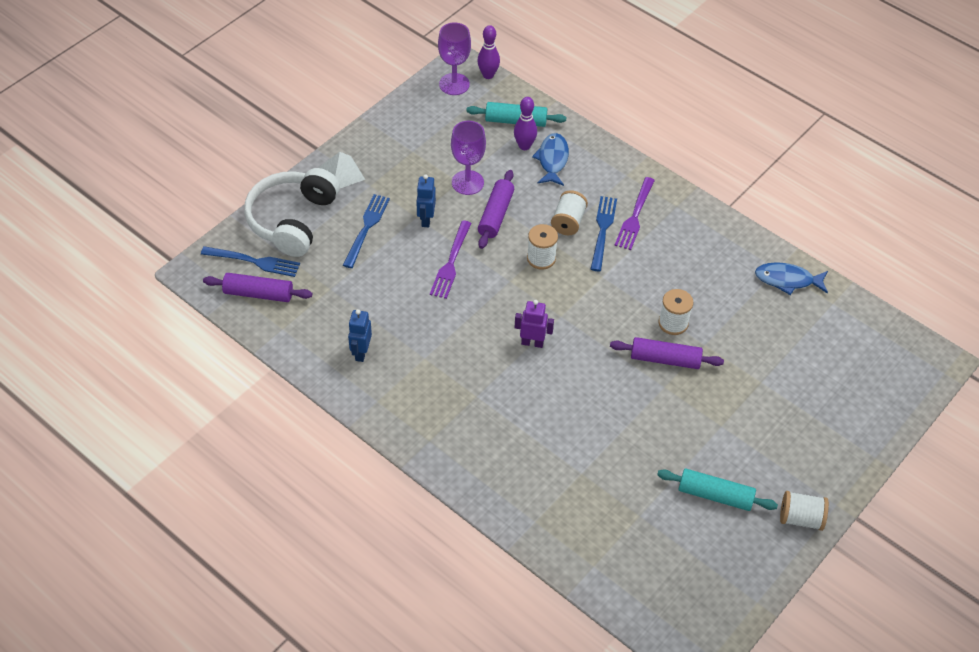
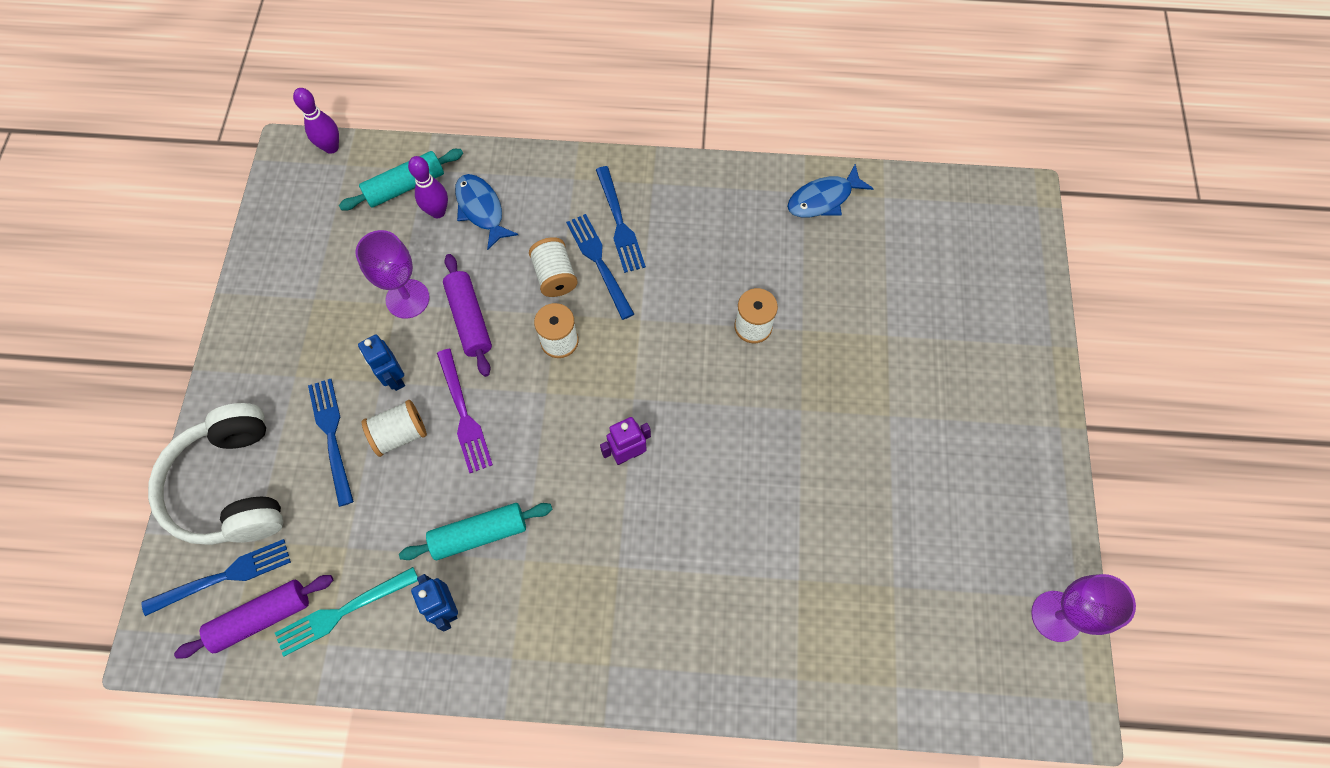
camera: 35 degrees left, 15 degrees up
white pyramid [319,152,365,188] -> none
purple goblet [438,22,471,95] -> purple goblet moved to [1031,574,1136,642]
purple rolling pin [610,337,724,369] -> none
purple fork [615,177,655,250] -> blue fork [596,166,646,273]
turquoise rolling pin [657,469,778,511] -> turquoise rolling pin moved to [399,503,553,560]
white spool [780,491,829,531] -> white spool moved to [362,400,427,457]
none -> turquoise fork [275,567,418,657]

